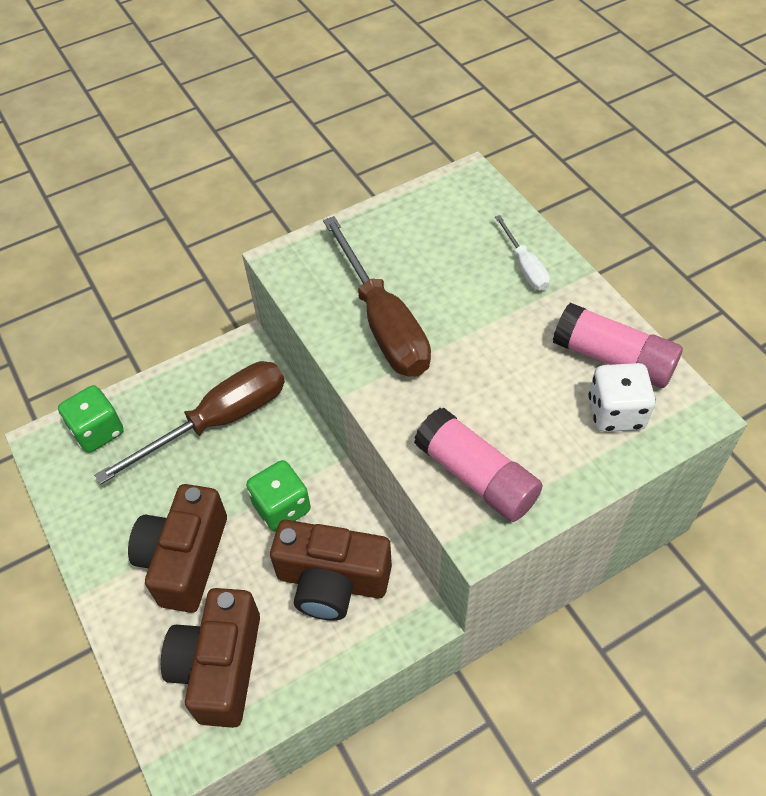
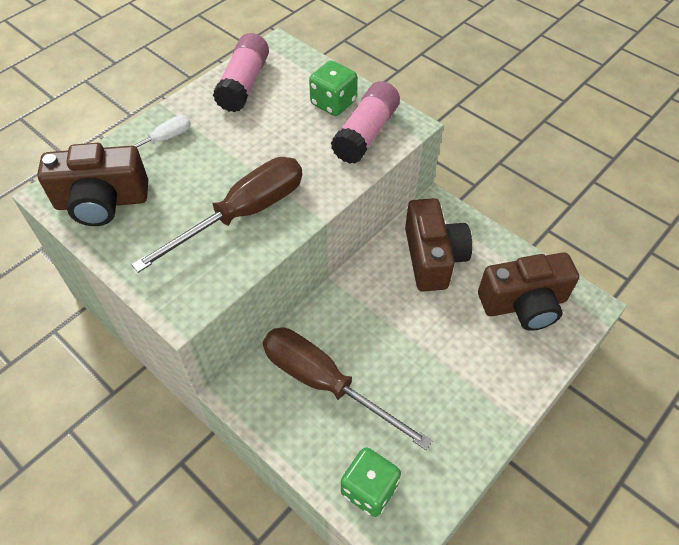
camera: 110 degrees left, 0 degrees up
brown camera [128,484,227,613] -> brown camera moved to [37,143,148,226]
green dice [246,460,311,532] -> green dice moved to [309,60,357,116]
white dice [588,363,656,432] -> none

